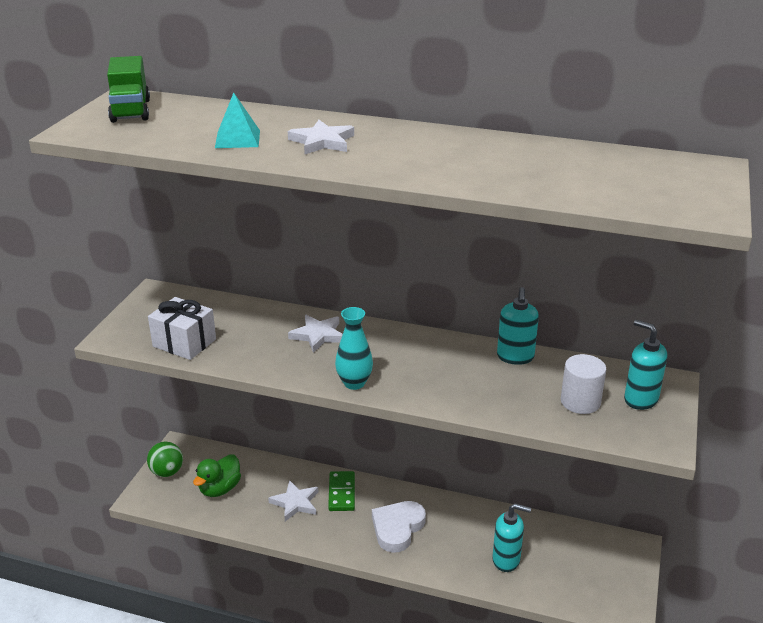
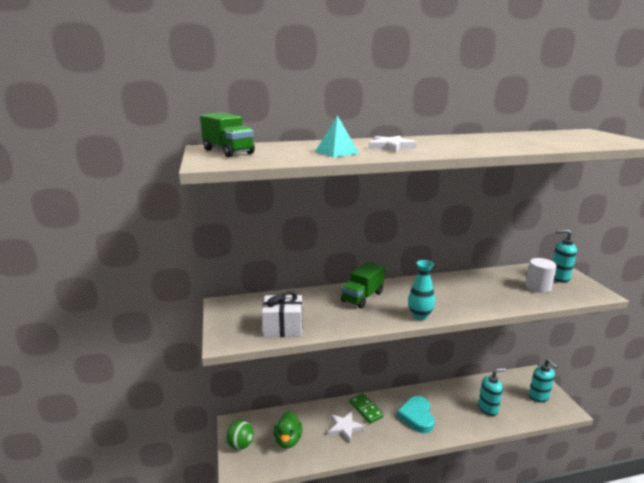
camera: 30 degrees left, 10 degrees down
white star [288,315,343,353] -> green truck [341,262,385,308]
white heart [372,501,426,552] -> turquoise heart [397,396,435,433]
turquoise soap dispenser [497,287,539,365] -> turquoise soap dispenser moved to [529,359,558,402]

